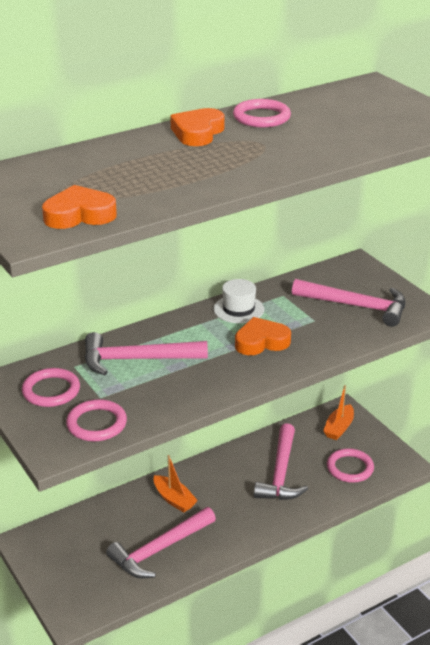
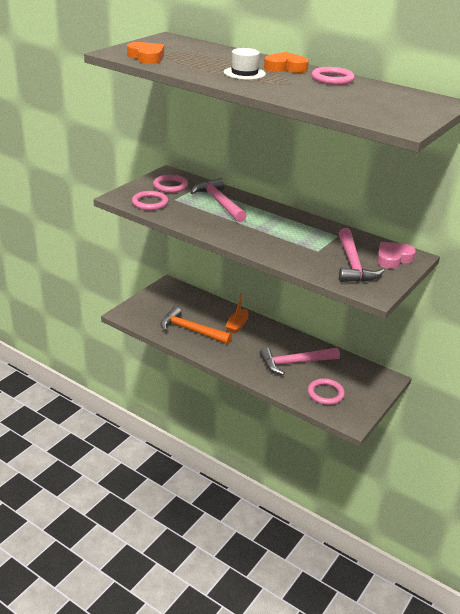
camera: 65 degrees right, 0 degrees up
pink hammer [106,507,216,579] -> orange hammer [160,306,232,344]
white hat [214,279,264,323] -> white hat moved to [224,48,266,80]
orange heart [235,317,291,355] -> none
orange boat [323,385,354,440] -> none
none -> pink heart [377,242,416,269]

